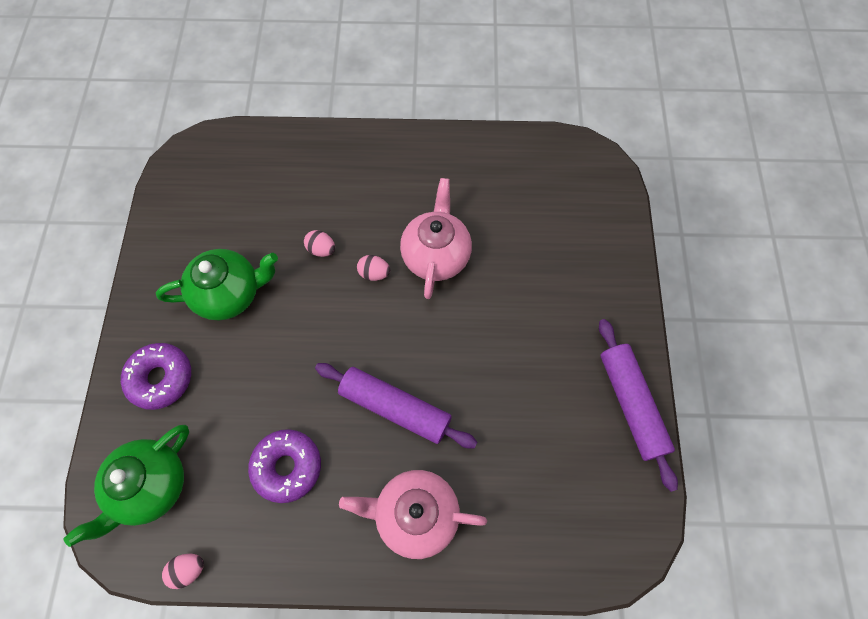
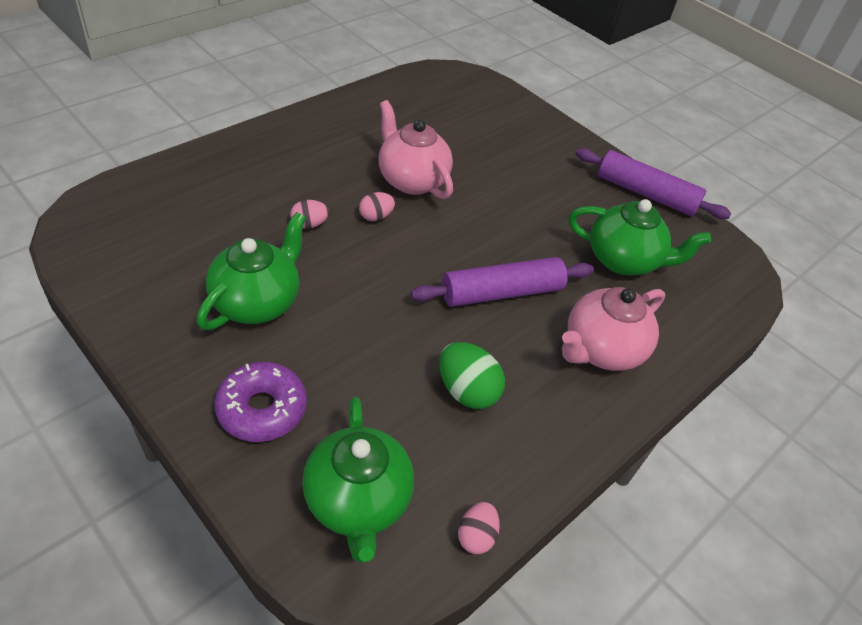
camera: 50 degrees left, 20 degrees down
purple donut [248,429,321,503] -> green egg [439,342,505,409]
none -> green teapot [569,199,711,276]

